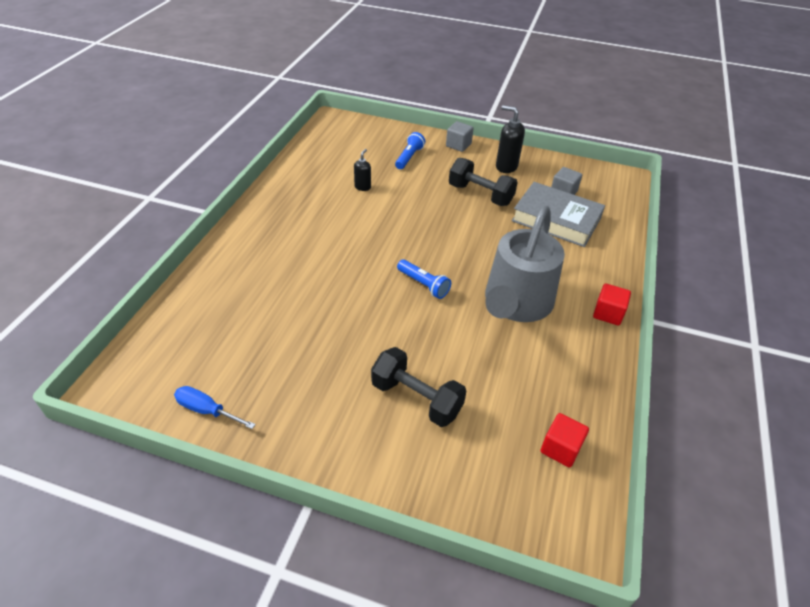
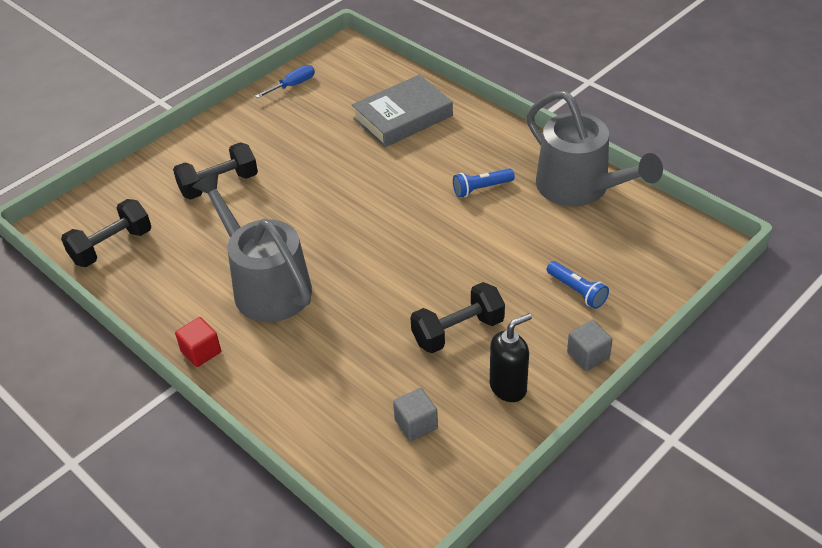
camera: 120 degrees right, 0 degrees up
black soap dispenser [354,149,371,191] -> none
blue flashlight [397,259,451,299] -> blue flashlight moved to [453,169,515,198]
grey book [512,182,605,247] -> grey book moved to [352,75,453,147]
red cube [540,413,589,468] -> black dumbbell [61,199,151,267]
none -> grey watering can [527,91,663,206]

